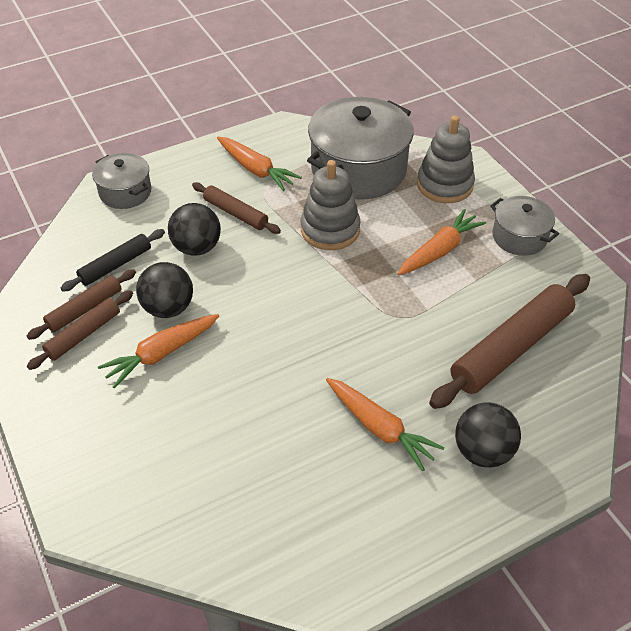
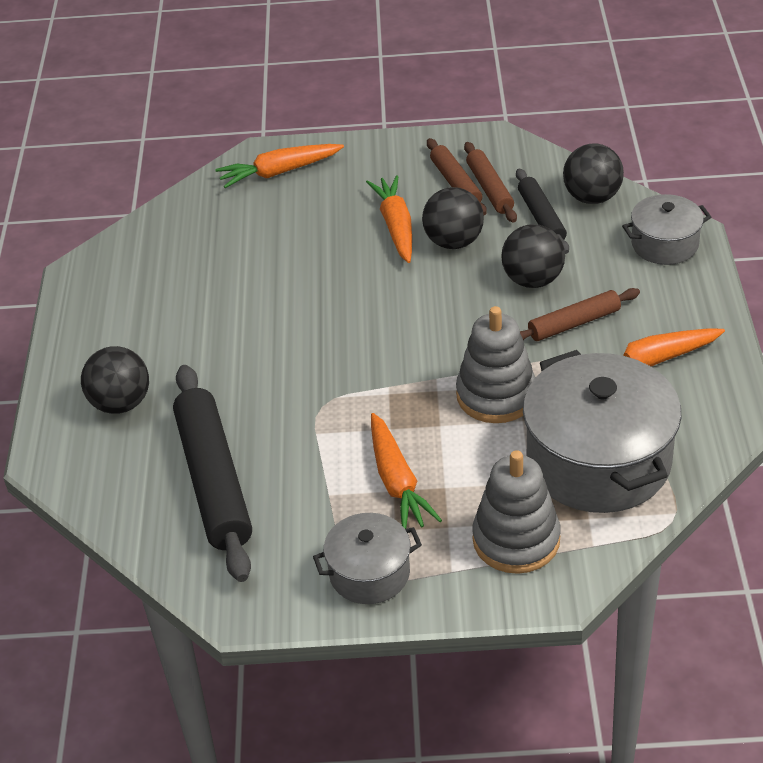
camera: 120 degrees right, 5 degrees down
orange carrot [326,378,444,471] -> orange carrot moved to [215,144,344,188]
brown rolling pin [429,274,590,409] -> black rolling pin [173,365,252,582]
none -> black ball [563,144,624,204]

